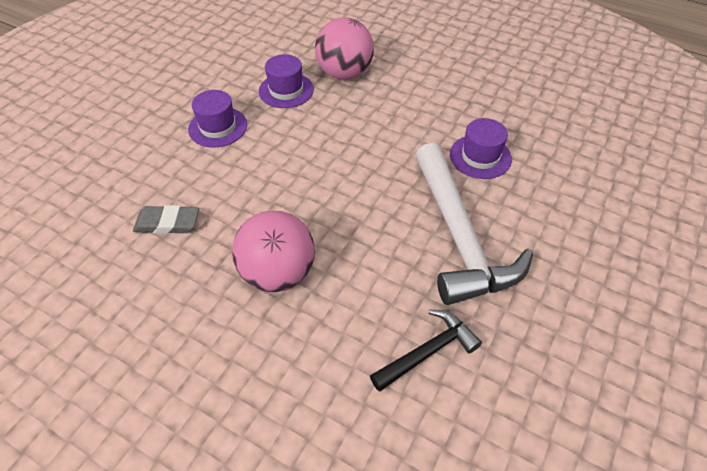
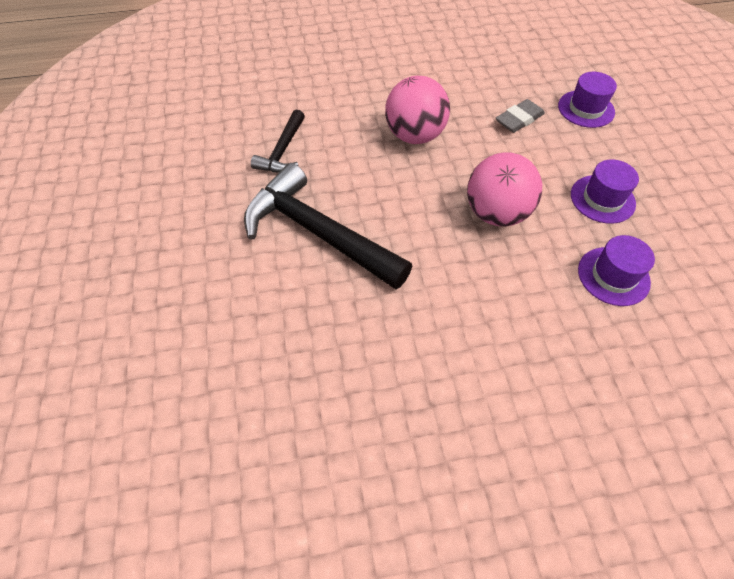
camera: 140 degrees right, 5 degrees up
pink ball [315,17,374,80] -> pink ball moved to [467,152,542,226]
white hammer [415,143,533,305] -> black hammer [244,163,412,290]
purple hat [450,118,512,179] -> purple hat moved to [558,72,617,128]

